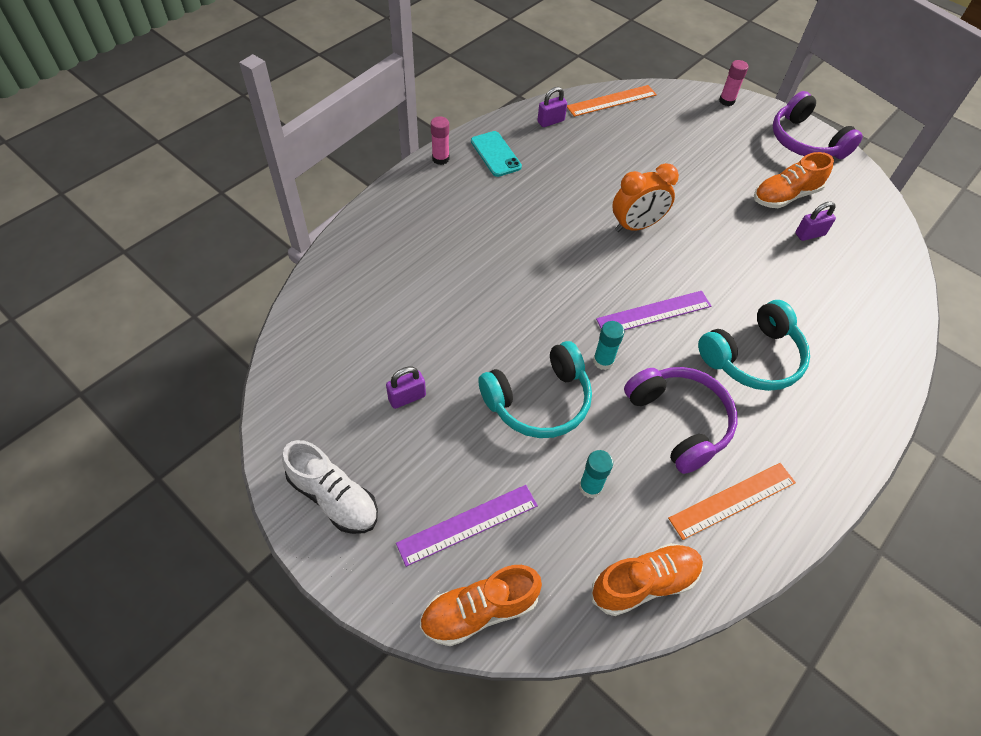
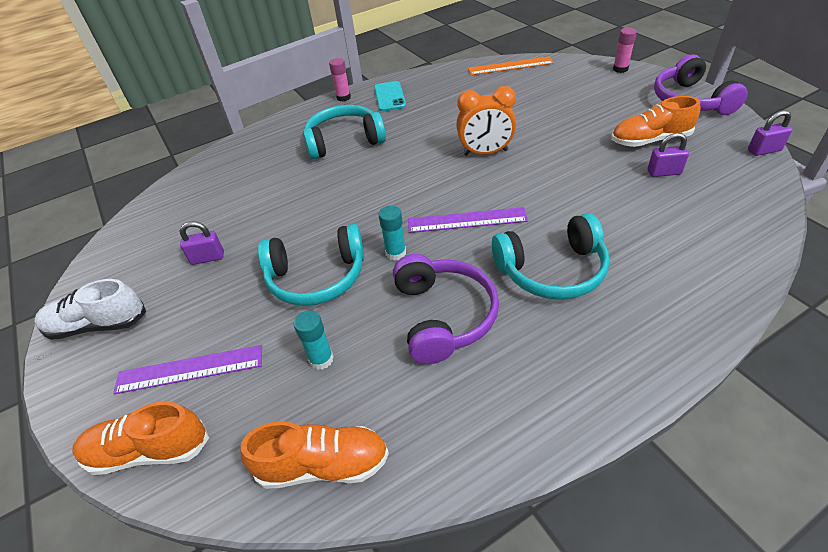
camera: 25 degrees right, 10 degrees down
white shoe [282,440,378,534] -> white shoe turned 120 degrees clockwise [34,279,146,340]
purple padlock [537,87,567,127] -> purple padlock moved to [748,110,792,156]
orange ruler [668,463,796,540] -> none
none -> turquoise headphones [303,105,386,160]

